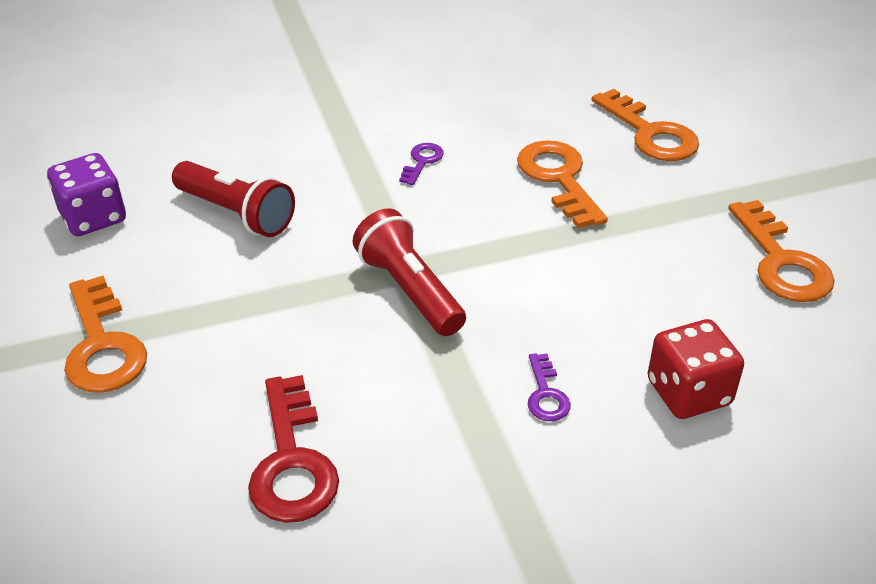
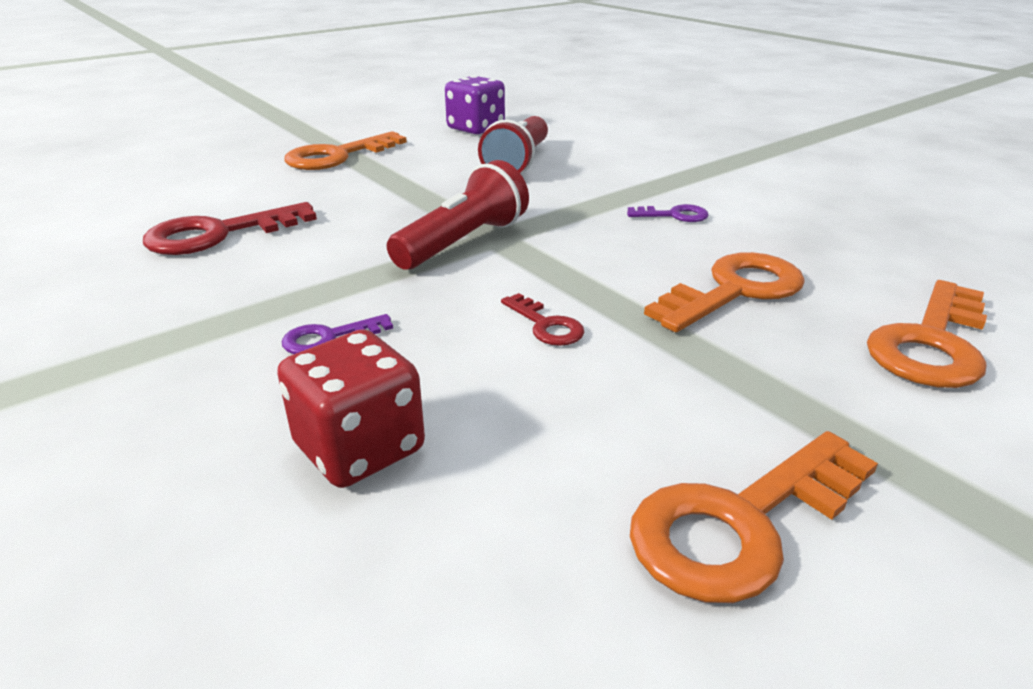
camera: 70 degrees right, 10 degrees down
none -> red key [501,293,584,346]

